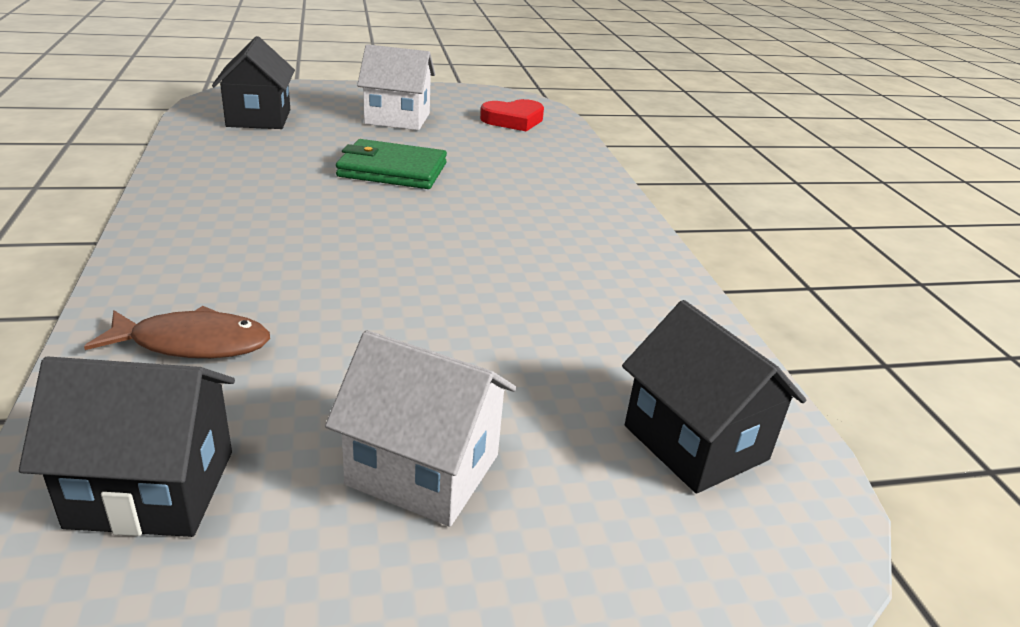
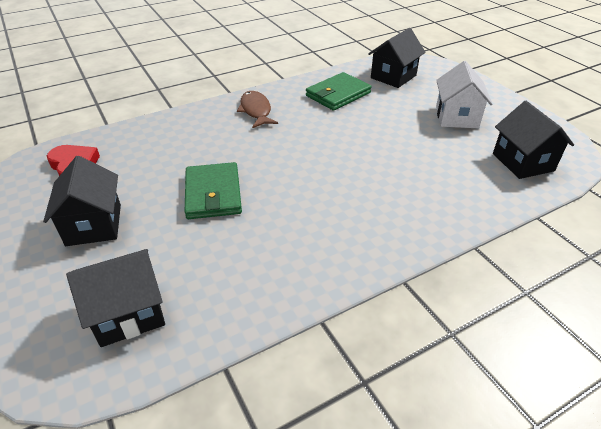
camera: 105 degrees left, 10 degrees up
brown fish [84,306,270,358] -> brown fish moved to [237,91,278,128]
white house [357,44,435,130] -> black house [43,156,121,246]
none -> green wallet [306,72,372,111]

